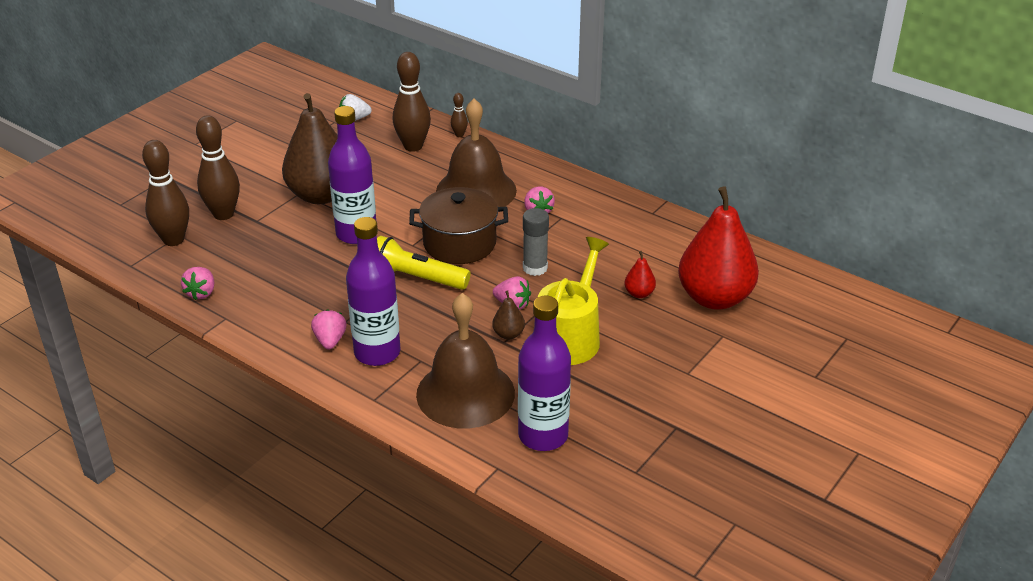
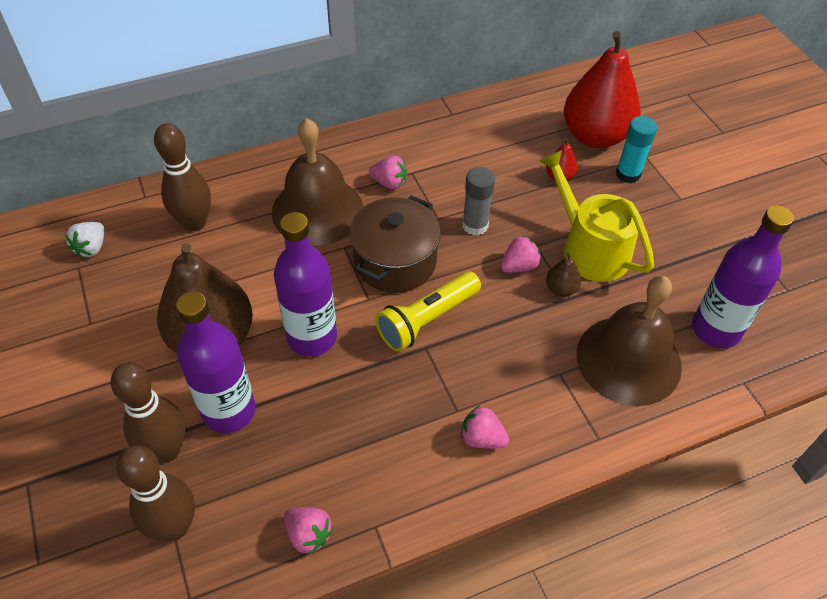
camera: 60 degrees left, 15 degrees up
purple bottle [346,217,400,366] -> purple bottle moved to [176,291,256,433]
brown bowling pin [451,93,468,137] -> none
none -> turquoise glue stick [616,116,657,183]

